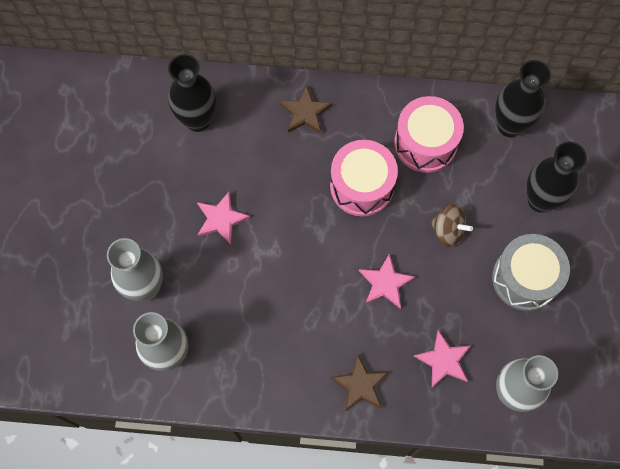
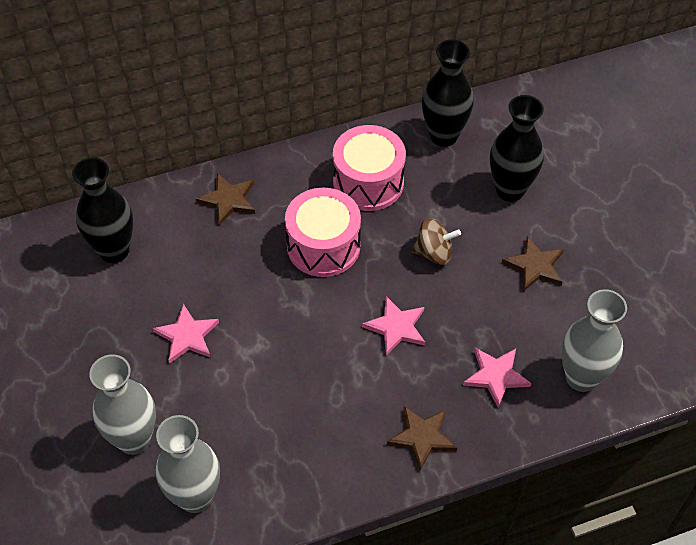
camera: 25 degrees left, 15 degrees down
grey drum [492,234,570,311] -> brown star [502,236,564,291]

